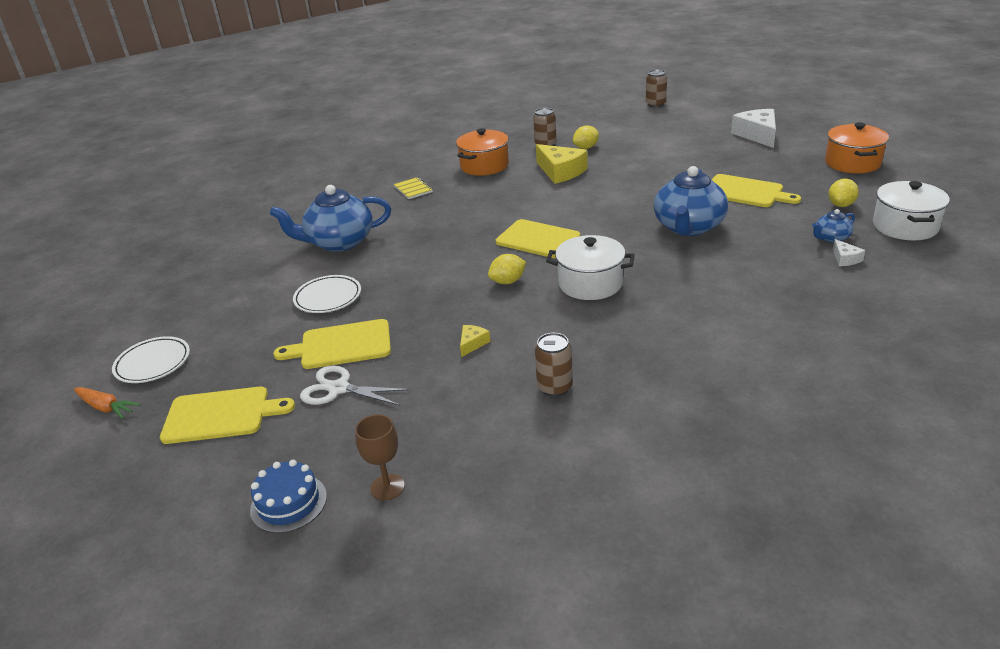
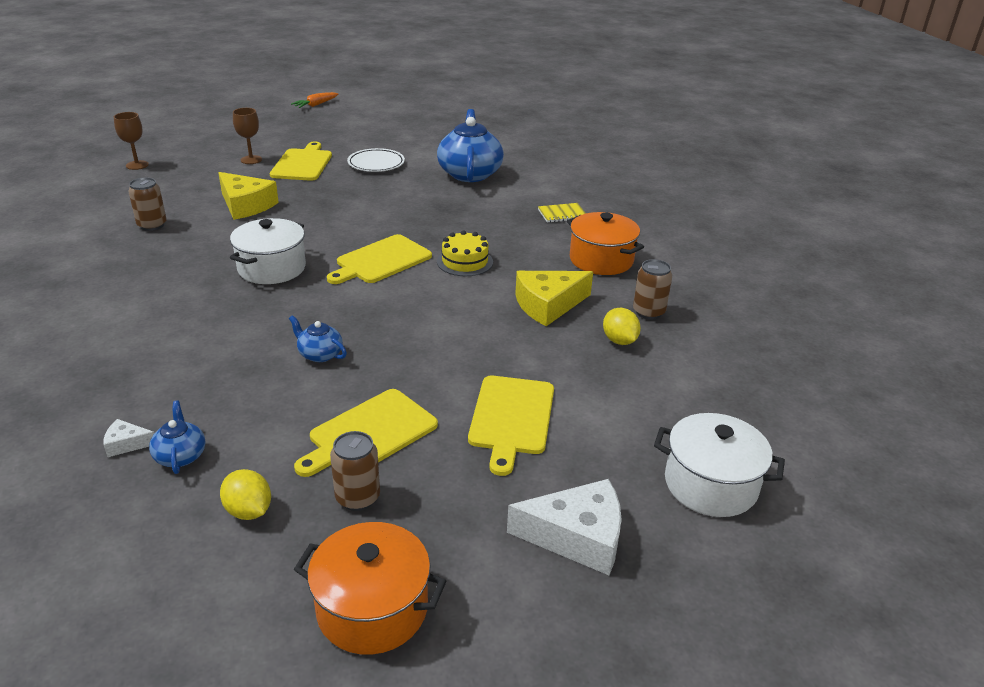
camera: 100 degrees right, 0 degrees up
white plate [112,336,190,383] -> none
yellow cutting board [160,387,295,444] -> yellow cutting board moved to [468,376,554,476]
blue cake [250,460,327,533] -> none
white scissors [300,365,411,406] -> brown goblet [233,108,262,164]
yellow cheese [460,325,490,357] -> yellow cheese [218,172,279,220], size x2.12
yellow lemon [488,254,526,284] -> none
brown can [646,70,667,107] -> brown can moved to [330,431,380,511]
blue teapot [654,166,728,236] -> blue teapot [289,315,347,362], size x0.47
white pot [873,181,950,240] -> white pot moved to [654,413,785,517]
none -> yellow cake [437,230,493,276]

